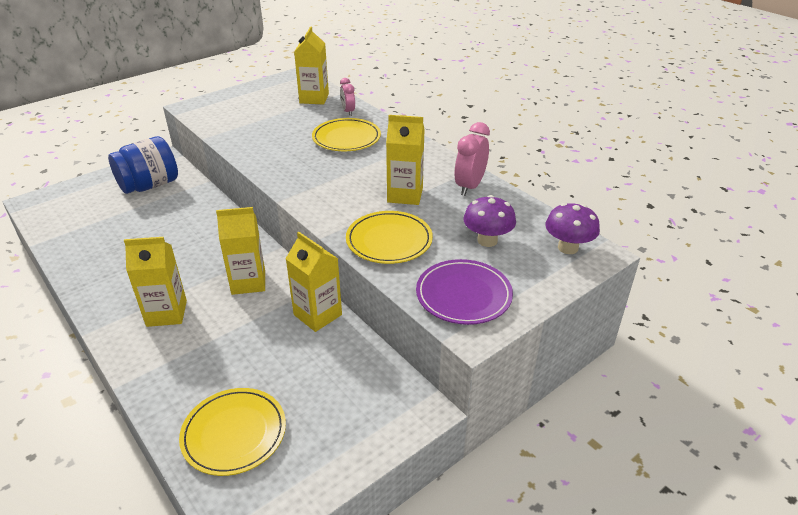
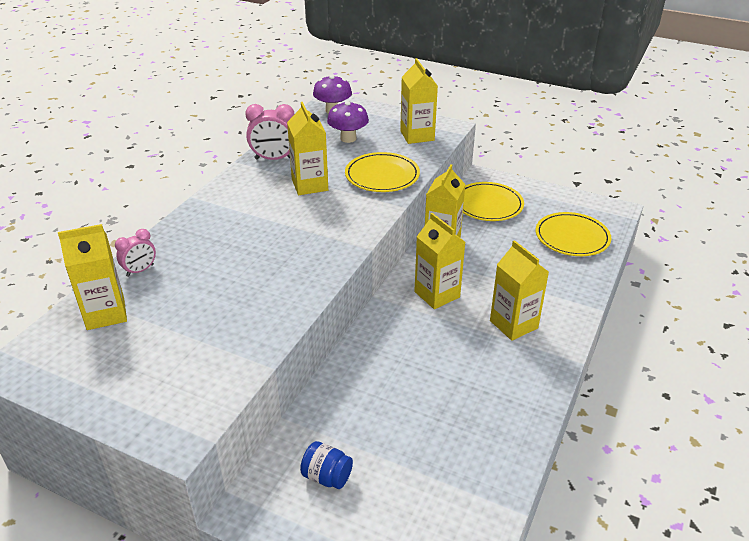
camera: 115 degrees left, 0 degrees up
blue jar [108,136,178,194] -> blue jar [300,441,353,489], size x0.50
yellow plate [312,118,381,151] -> yellow plate moved to [463,182,524,221]
purple plate [416,259,513,325] -> yellow carton [400,58,438,144]

